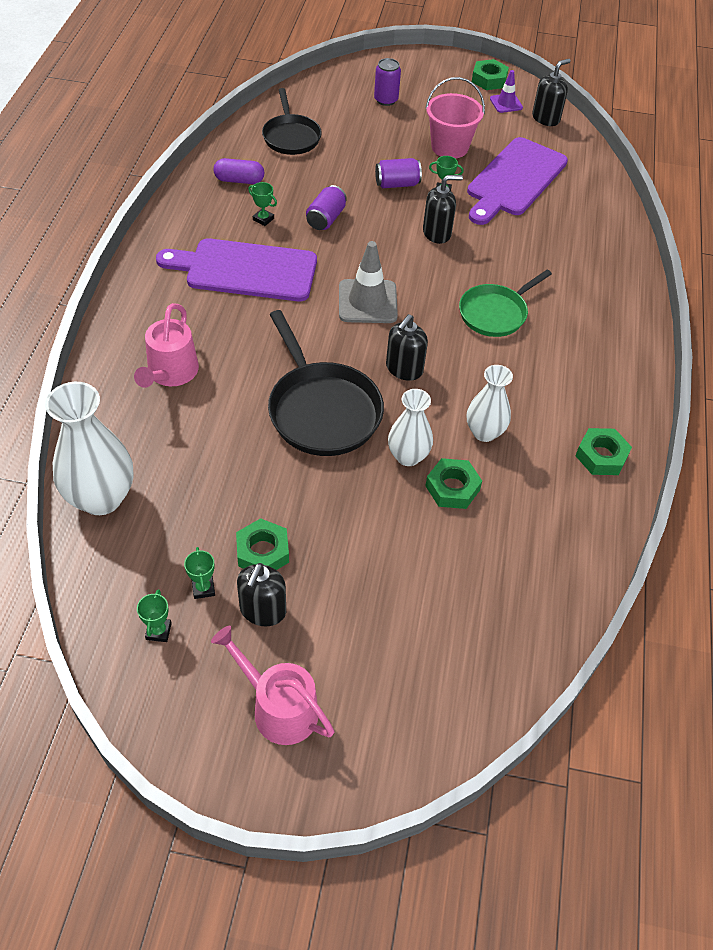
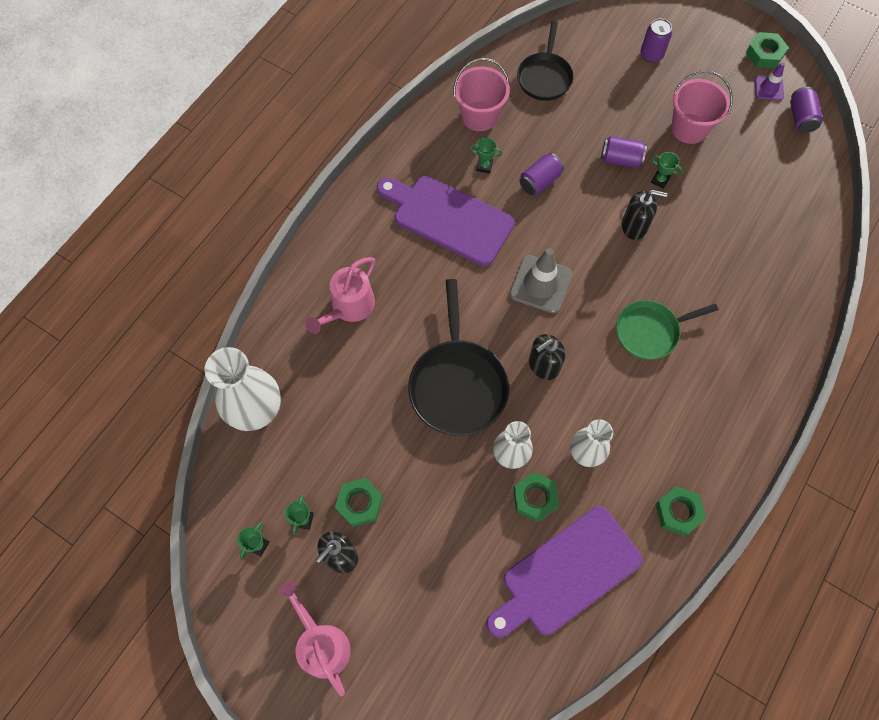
camera: 25 degrees right, 15 degrees up
purple capsule [214,158,264,184] -> pink bucket [453,58,510,131]
green trophy [248,182,277,226] -> green trophy turned 45 degrees counterclockwise [470,138,502,173]
purple cutting board [467,137,568,225] -> purple cutting board moved to [486,506,643,637]
black soap dispenser [532,59,571,126] -> purple can [790,87,823,133]

